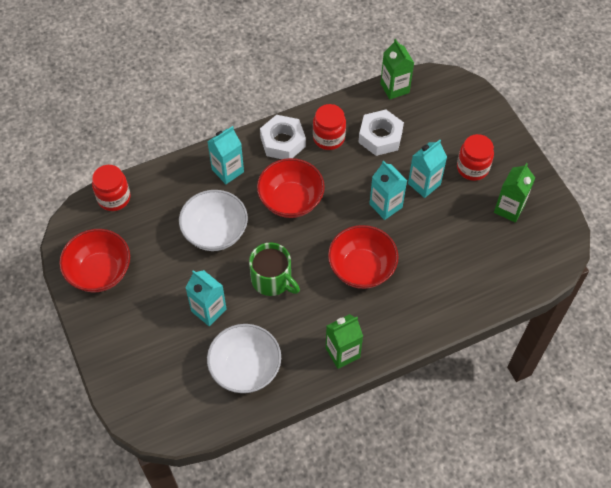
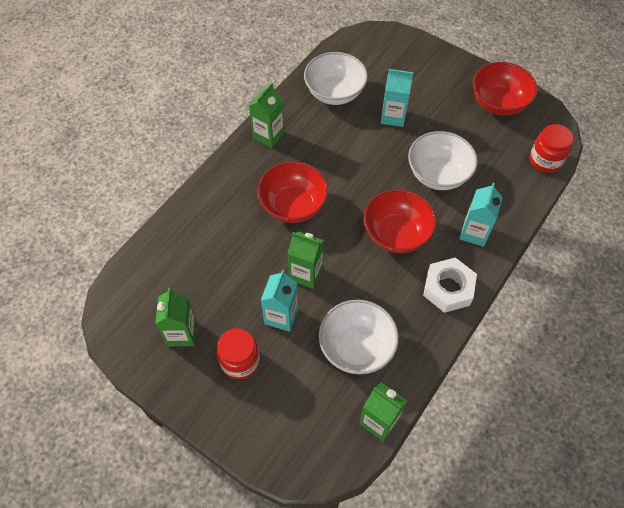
camera: 150 degrees right, 0 degrees up
green mug [249,242,300,296] -> none
red jar [313,104,346,150] -> none
white nut [358,109,404,156] -> white bowl [319,300,399,374]
turquoise carton [369,161,407,220] -> green carton [287,231,324,289]

